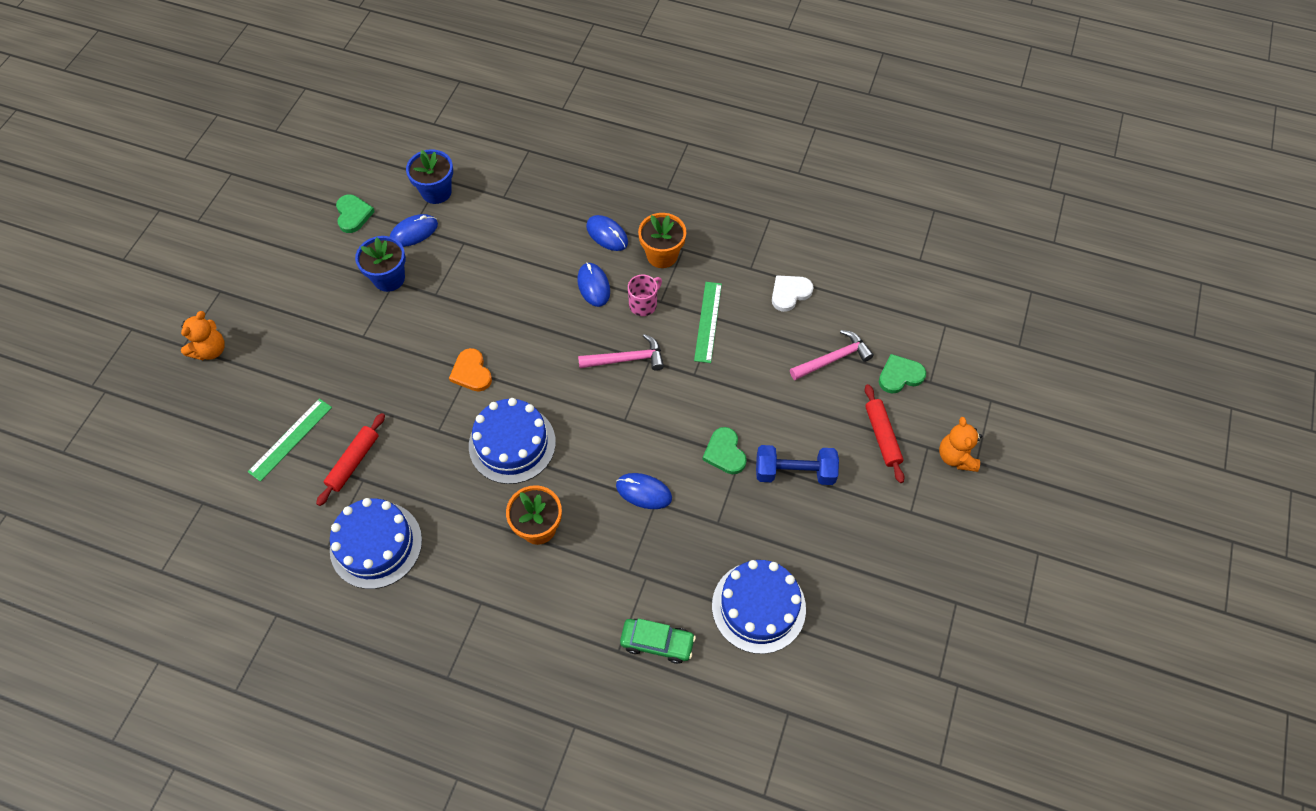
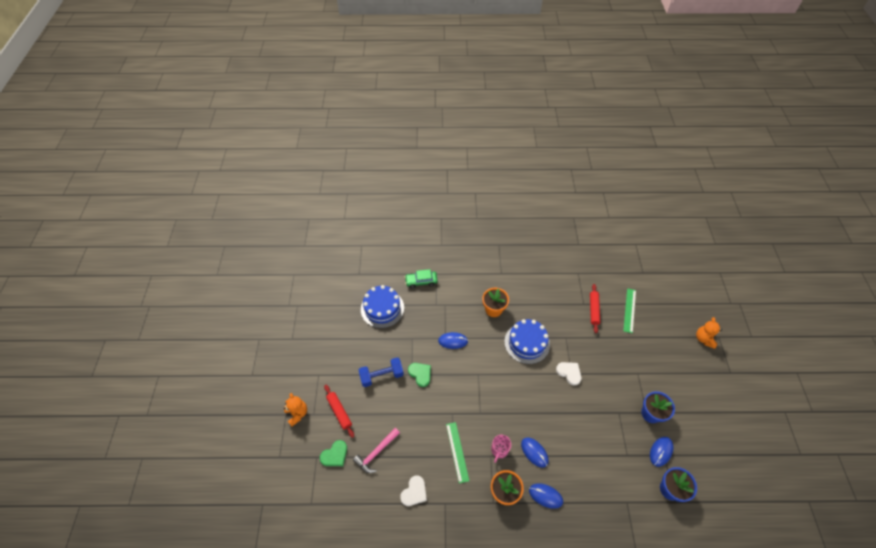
camera: 160 degrees right, 5 degrees down
blue cake [330,498,422,589] -> none
green heart [336,195,375,233] -> none
orange heart [449,348,492,392] -> white heart [556,362,581,386]
pink hammer [578,334,664,371] -> none

